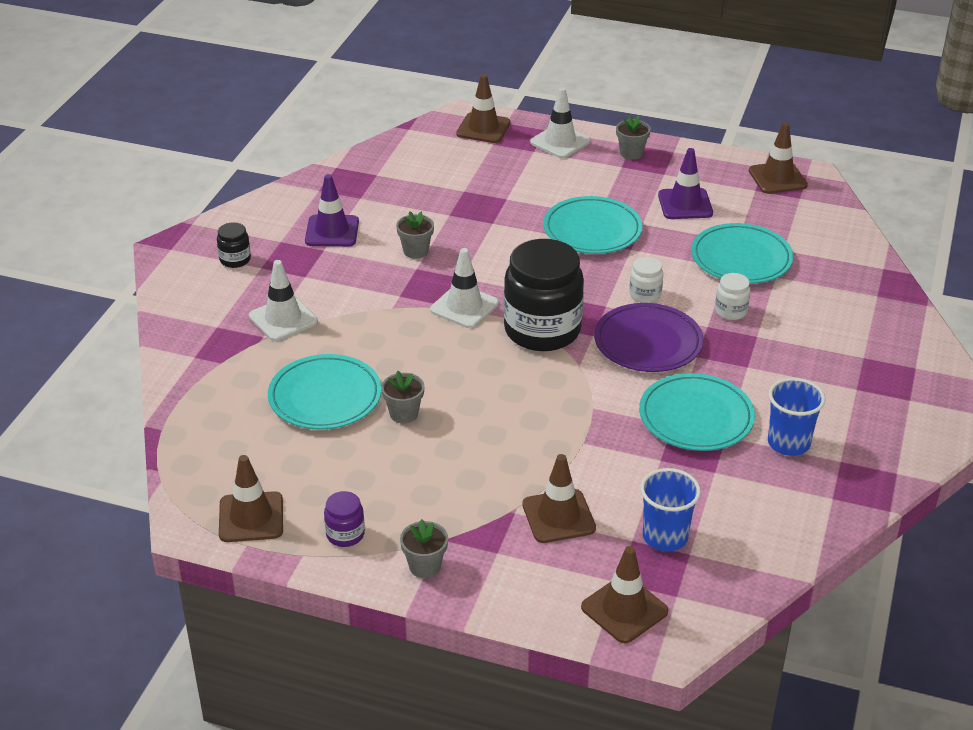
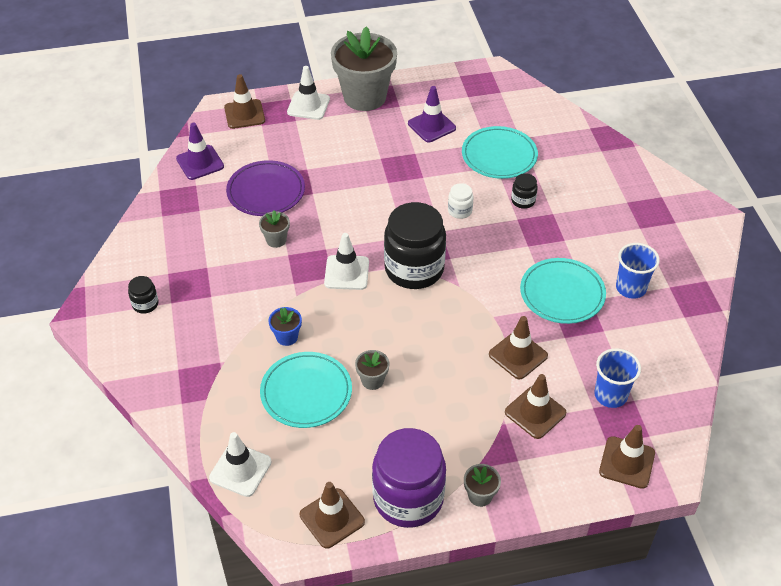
camera: 30 degrees left, 10 degrees up
white traffic cone [249,260,318,341] -> white traffic cone moved to [209,432,272,497]
purple traffic cone [305,174,359,247] -> purple traffic cone moved to [176,123,224,180]
purple jar [324,491,365,547] -> purple jar [372,428,446,528], size x2.32
turquoise plate [543,196,643,254] -> none
purple plate [594,303,703,372] -> purple plate moved to [226,160,305,216]
grey flower pot [616,116,651,160] -> grey flower pot [331,26,397,111], size x2.40
white jar [715,273,751,320] -> black jar [511,173,538,209]
brown traffic cone [749,123,808,194] -> brown traffic cone moved to [489,316,548,380]
none -> blue flower pot [268,307,302,346]

